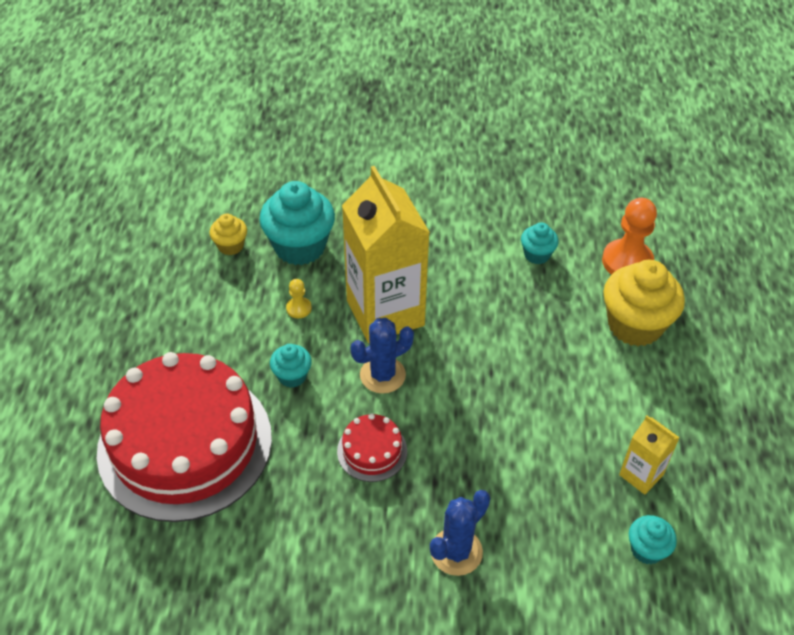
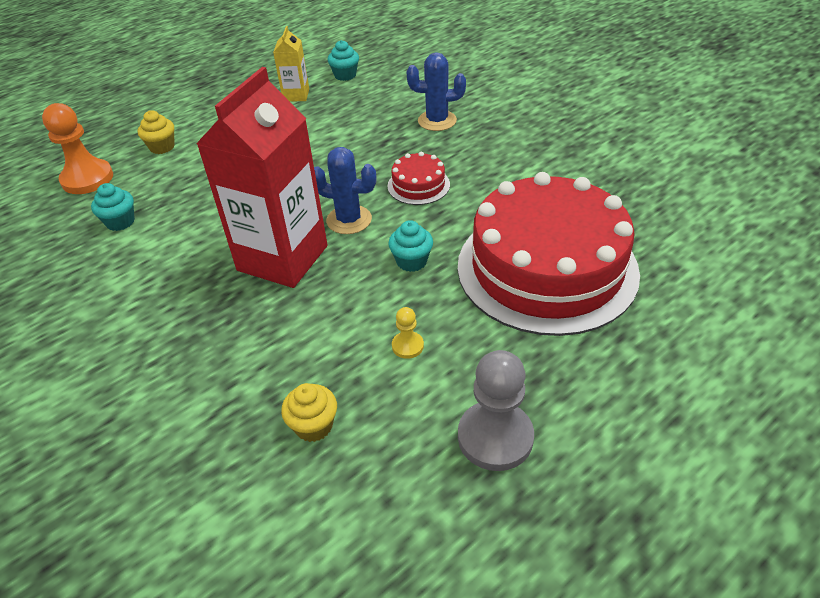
camera: 130 degrees left, 5 degrees down
turquoise cupcake [259,181,335,265] -> none
yellow pawn [286,279,312,318] -> yellow pawn moved to [392,307,424,359]
yellow carton [342,166,430,343] -> red carton [196,67,327,288]
yellow cupcake [604,260,685,346] -> yellow cupcake [138,110,175,154], size x0.51
none -> grey pawn [458,350,534,471]

